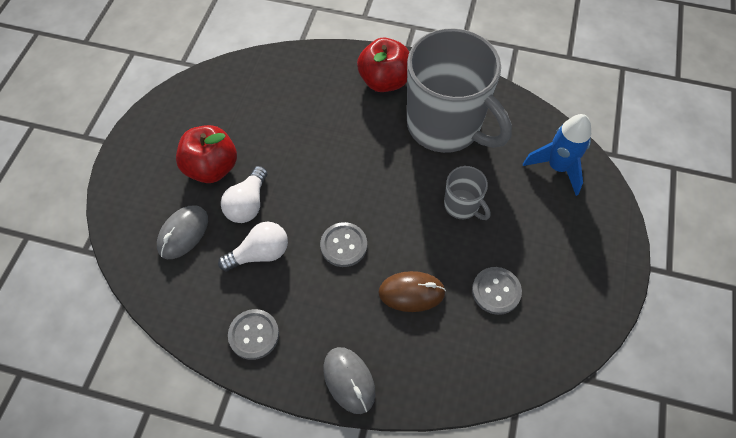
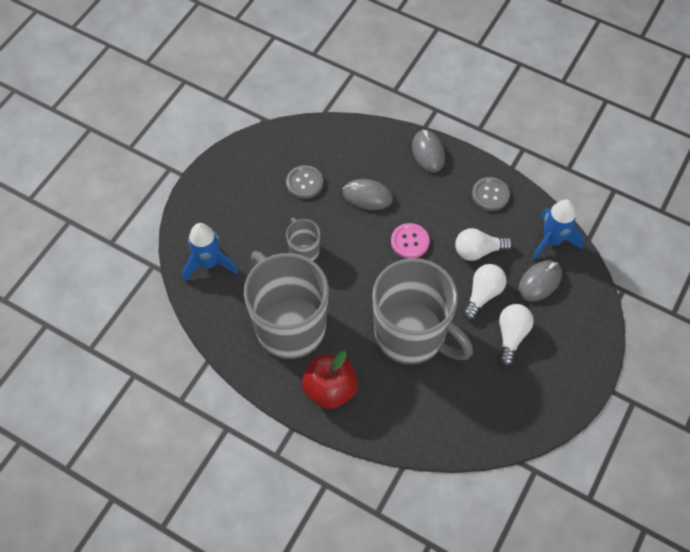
camera: 165 degrees left, 0 degrees up
red apple [176,125,237,183] -> white light bulb [499,304,534,366]
grey button [320,222,367,267] -> pink button [391,223,429,259]
brown mouse [378,271,446,312] -> grey mouse [343,179,393,210]
none -> grey mug [372,258,473,364]
none -> blue rocket [532,199,584,261]

